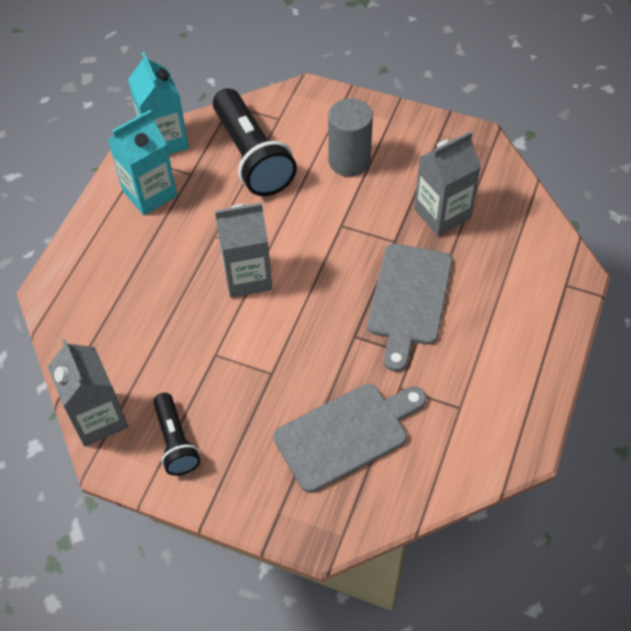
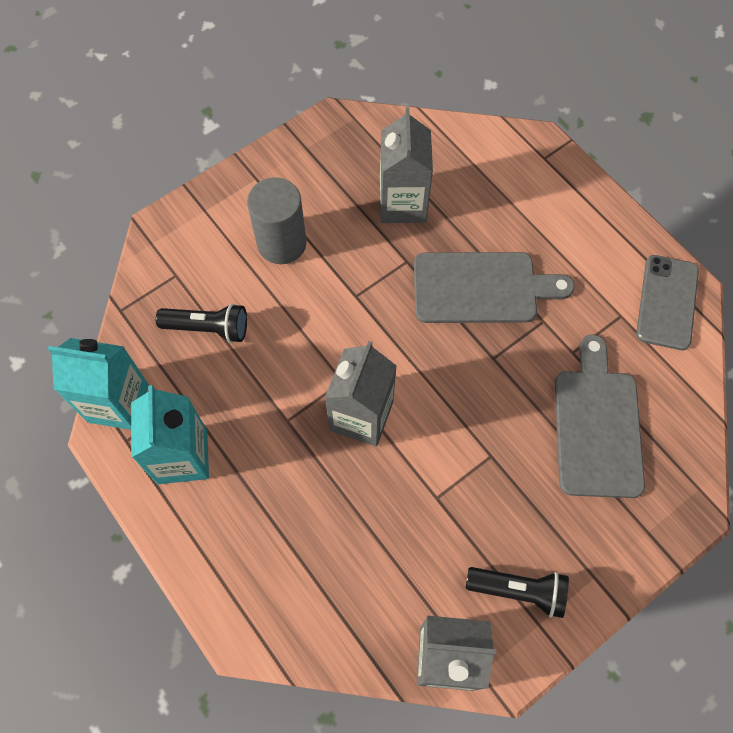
camera: 60 degrees left, 10 degrees up
black flashlight [213,88,297,196] -> black flashlight [156,304,247,343], size x0.56
grey cutting board [367,244,452,372] -> grey cutting board turned 45 degrees counterclockwise [414,252,575,323]
none -> grey phone [636,255,699,350]

